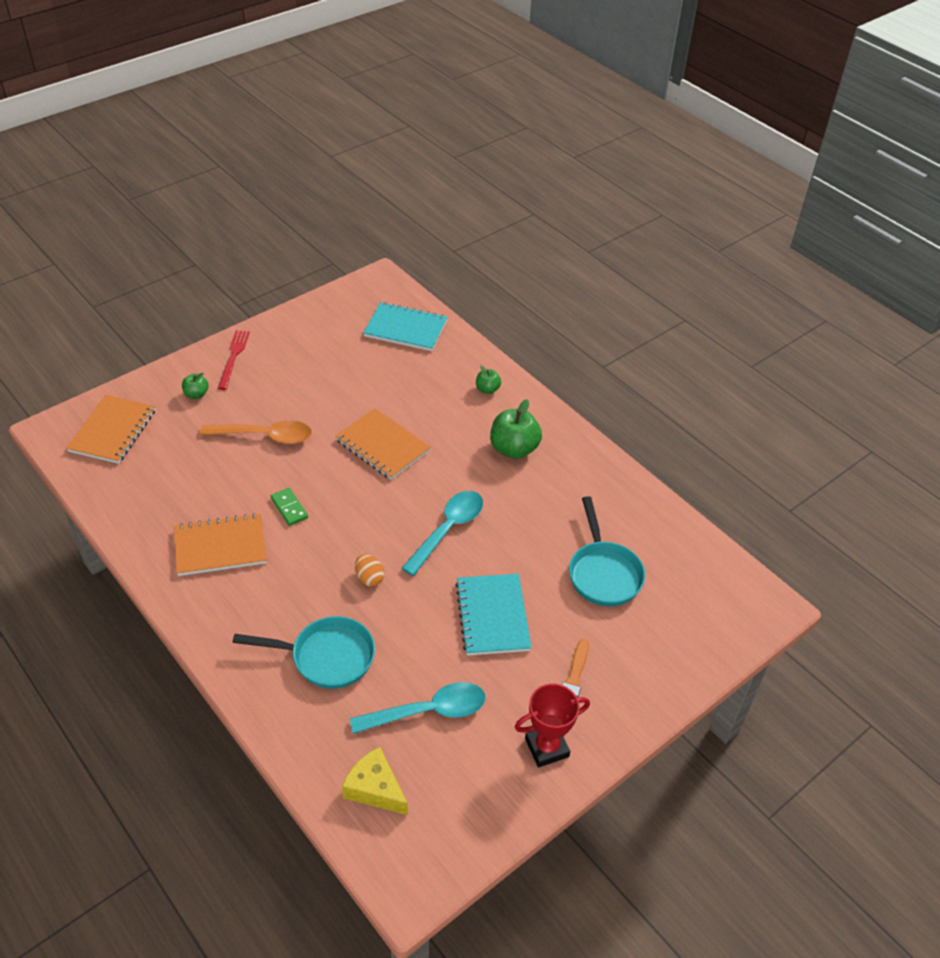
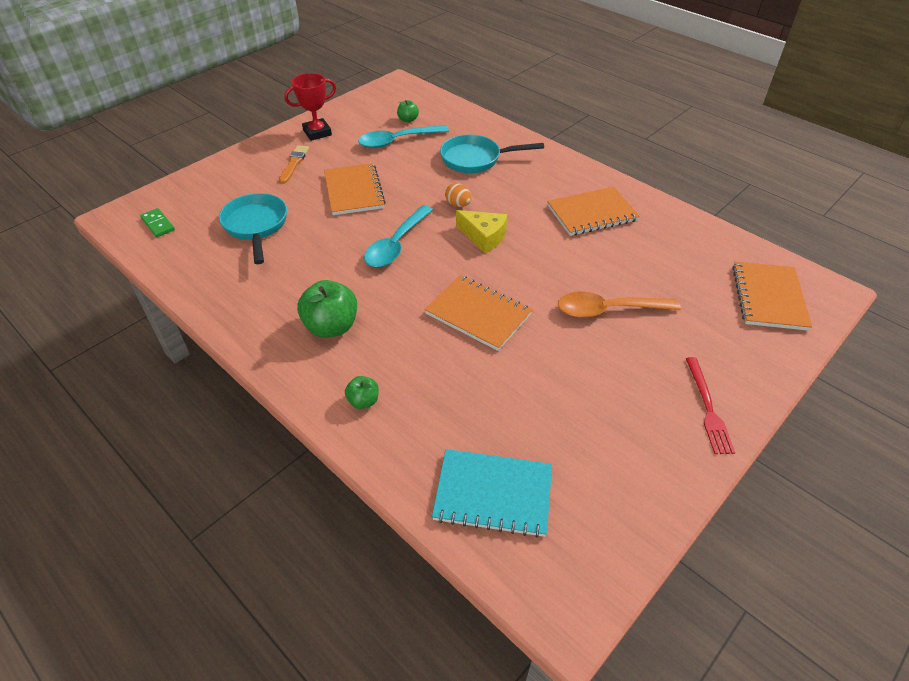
camera: 175 degrees right, 0 degrees up
green apple [182,373,208,399] -> green apple moved to [397,100,419,123]
green domino [271,488,308,526] -> green domino moved to [140,208,175,237]
yellow cheese [342,747,408,815] -> yellow cheese moved to [456,210,507,253]
turquoise notebook [455,574,532,656] -> orange notebook [324,163,386,215]

